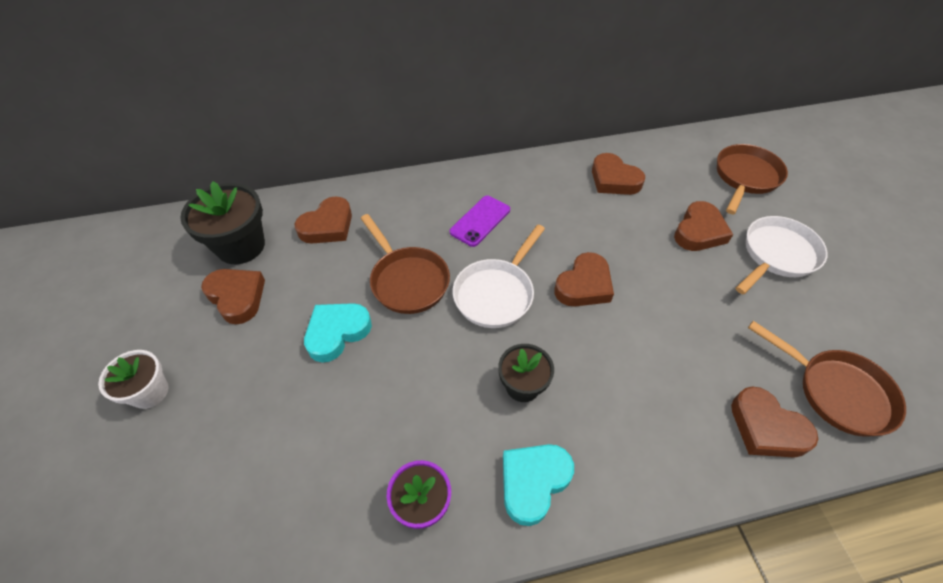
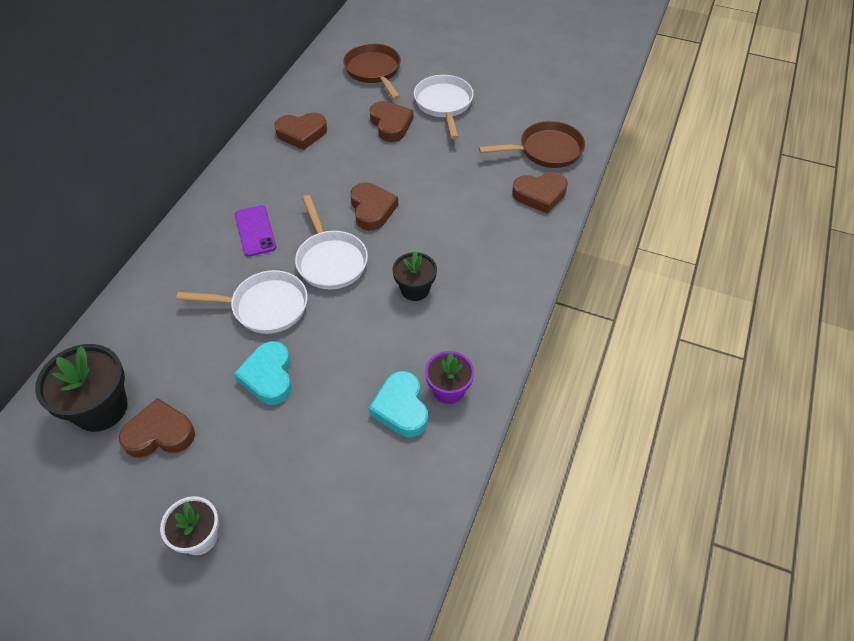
camera: 55 degrees left, 0 degrees up
brown heart [294,196,352,244] -> none
brown pan [360,214,450,314] -> white pan [176,270,308,334]
turquoise heart [503,444,574,526] -> turquoise heart moved to [369,371,428,437]

